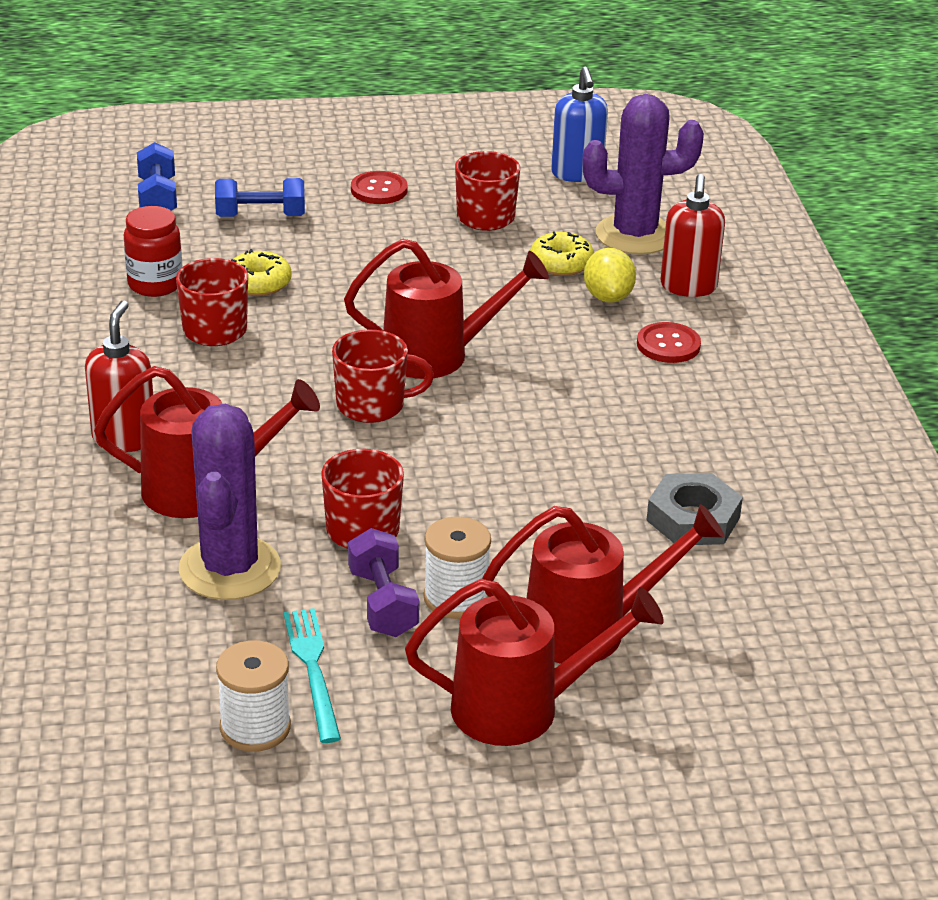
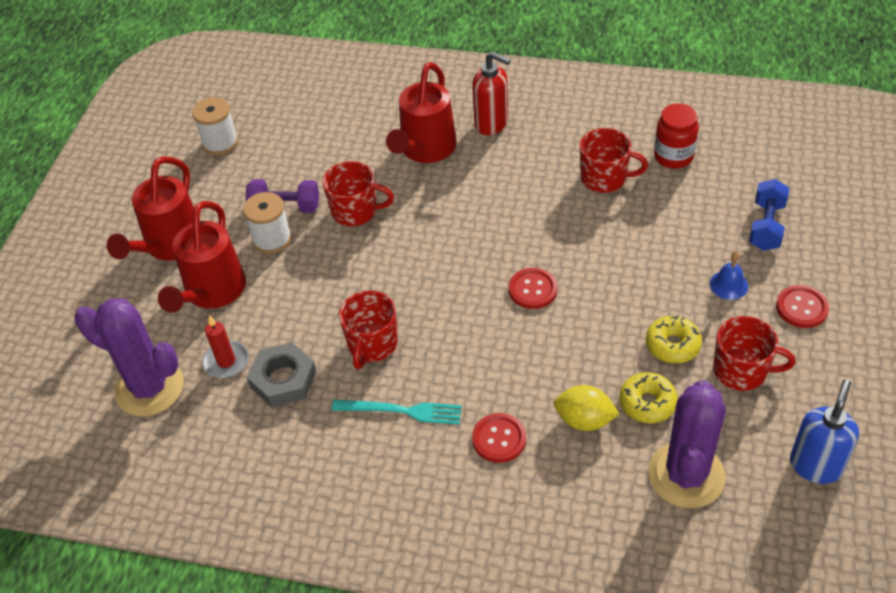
camera: 115 degrees right, 15 degrees up
blue dumbbell [137,142,177,211] -> none
purple cactus [179,404,281,600] -> purple cactus moved to [75,298,184,416]
yellow donut [231,249,292,296] -> yellow donut moved to [646,316,702,364]
turquoise fork [284,608,341,743] -> turquoise fork moved to [332,400,462,424]
red mug [332,330,434,423] -> red mug moved to [339,290,398,369]
red watering can [344,238,549,379] -> red button [509,268,557,309]
blue soap dispenser [551,67,608,182] -> blue soap dispenser turned 105 degrees clockwise [790,379,859,484]
red soap dispenser [660,174,725,297] -> none
none -> red candle [202,315,249,378]
none -> blue bell [710,252,748,300]

